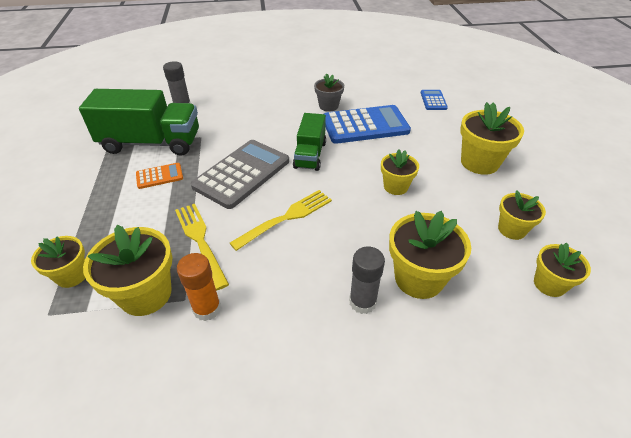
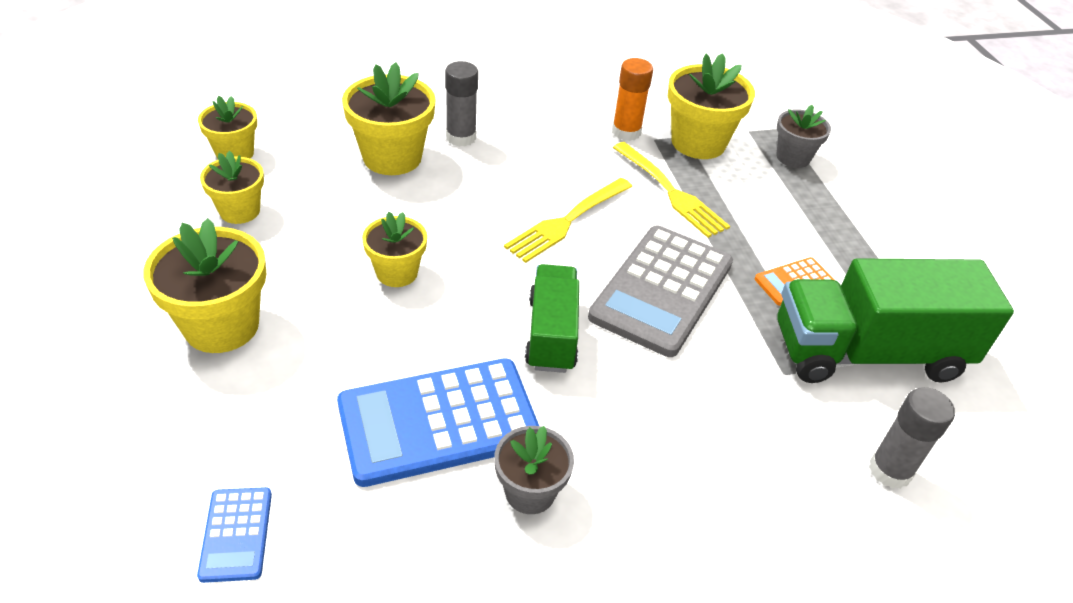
camera: 170 degrees right, 0 degrees up
yellow flower pot [31,236,85,288] -> grey flower pot [776,105,831,168]

